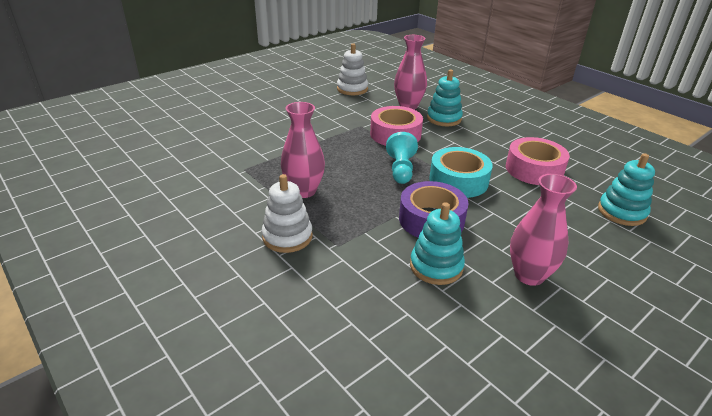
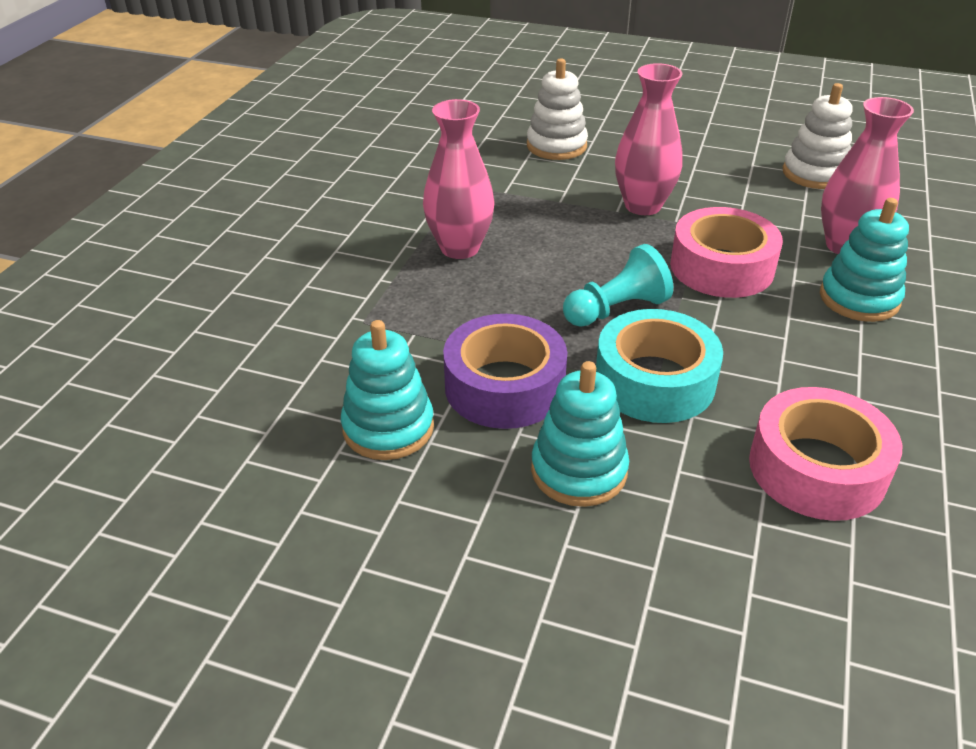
camera: 60 degrees right, 5 degrees up
white stacking toy [262,174,313,253] -> white stacking toy moved to [527,58,588,160]
pink vase [510,174,577,286] -> pink vase moved to [615,63,683,215]
turquoise stacking toy [598,153,655,226] -> turquoise stacking toy moved to [531,361,629,507]

